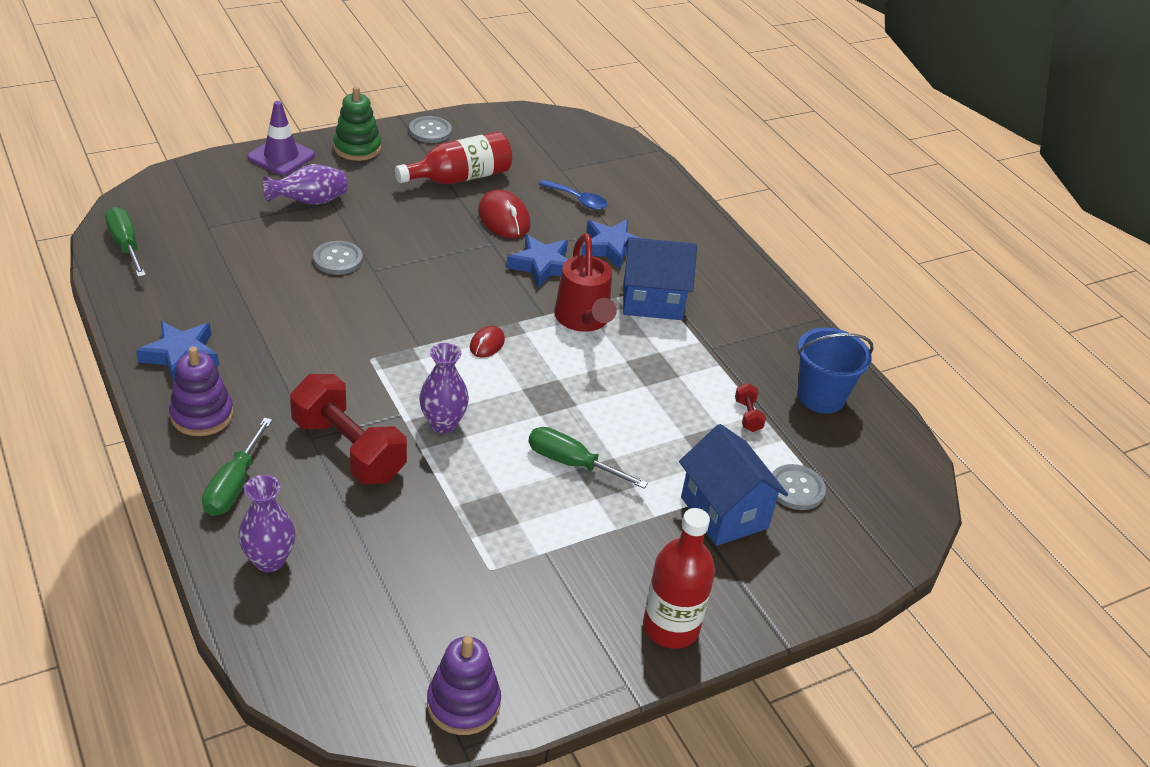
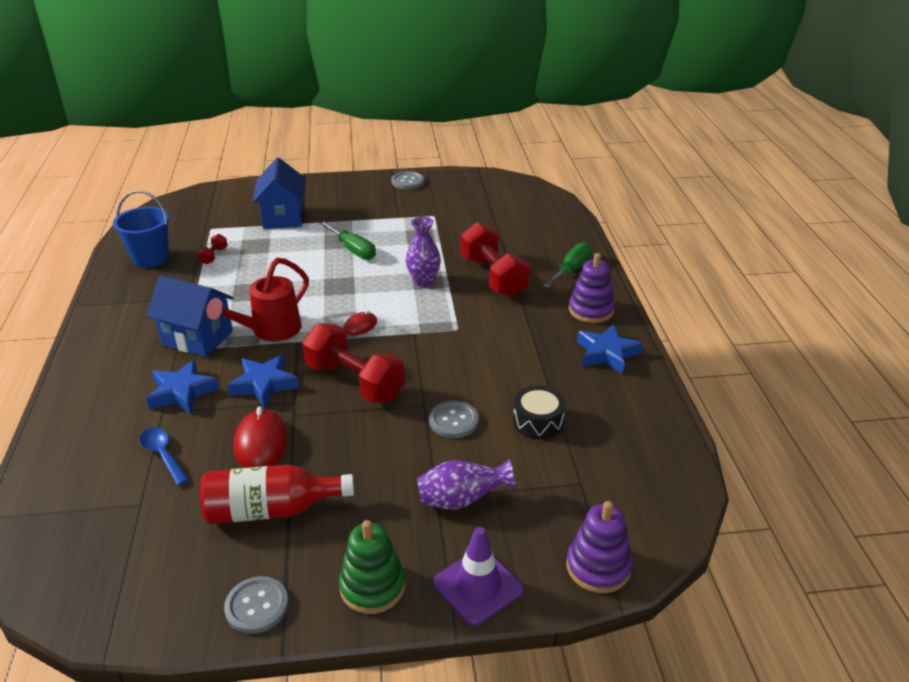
camera: 155 degrees left, 5 degrees down
green screwdriver [105,207,146,277] -> none
purple vase [238,475,295,572] -> none
purple stacking toy [427,636,501,735] -> purple stacking toy moved to [566,501,633,593]
red watering can [554,233,617,332] -> red watering can turned 150 degrees counterclockwise [206,257,309,341]
red bottle [643,508,715,649] -> none
grey button [772,464,826,510] -> grey button moved to [391,171,424,190]
none -> red dumbbell [302,324,405,403]
none -> black drum [513,385,566,439]

